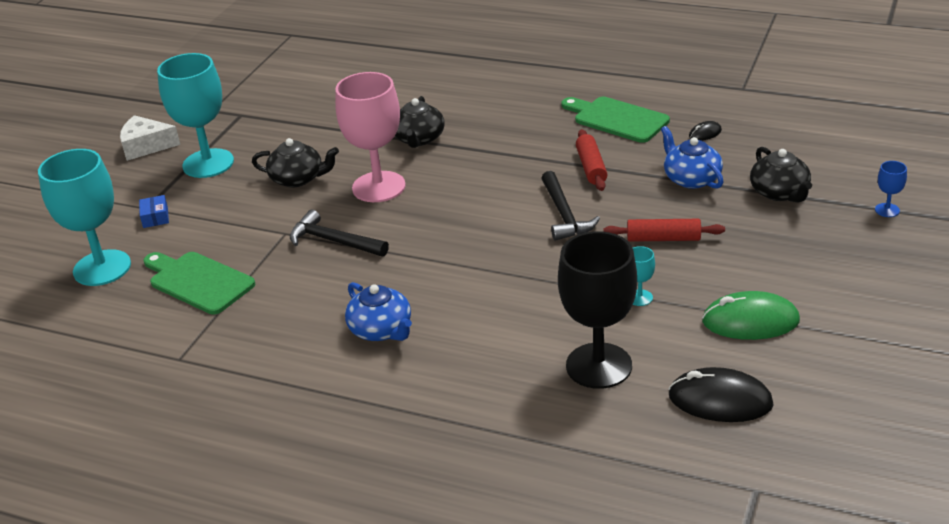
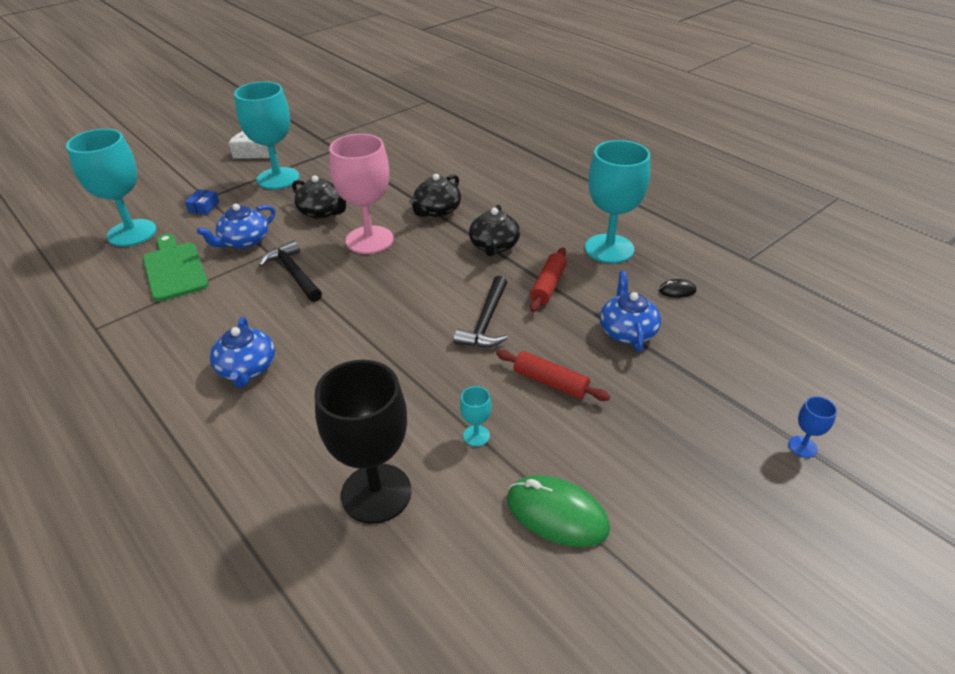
camera: 25 degrees right, 5 degrees up
green cutting board [562,97,670,143] -> turquoise goblet [585,140,650,263]
black mouse [668,367,774,422] -> none
black teapot [750,147,812,203] -> black teapot moved to [469,205,520,256]
none -> blue teapot [197,204,275,249]

